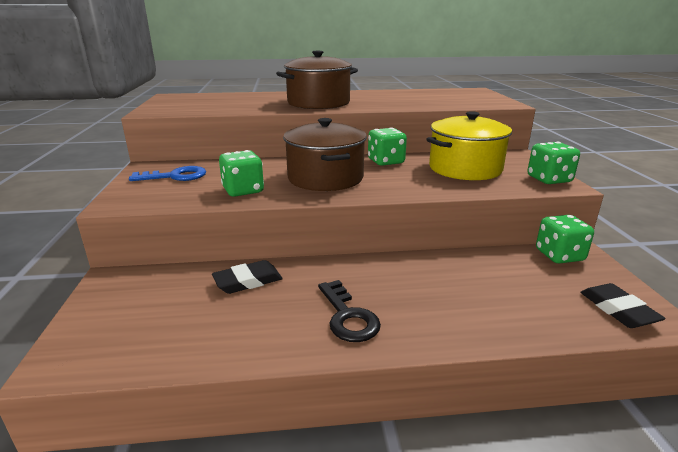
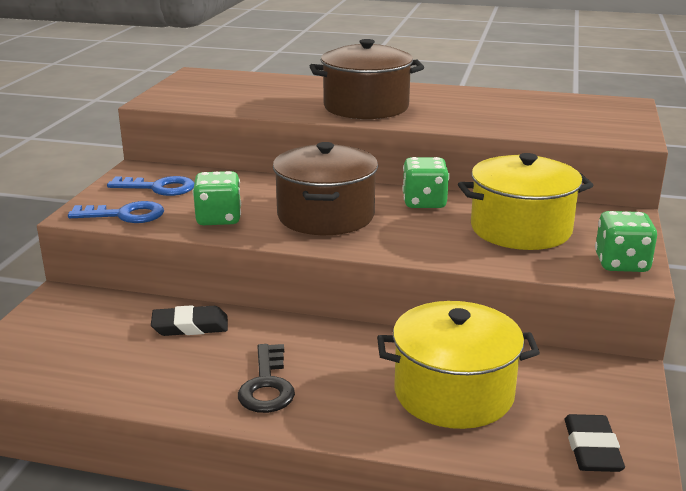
camera: 20 degrees right, 0 degrees up
green dice [536,215,594,264] -> none
none -> blue key [68,201,164,223]
none -> yellow pot [377,301,540,429]

